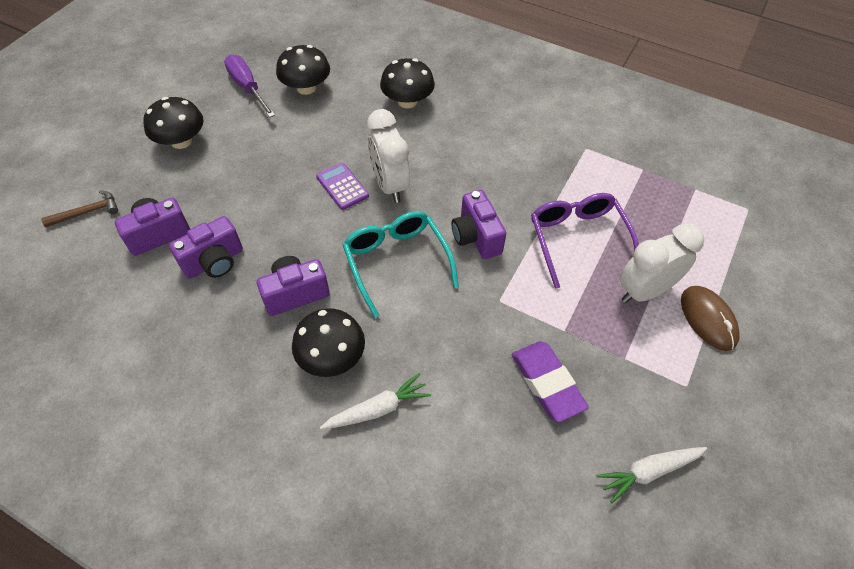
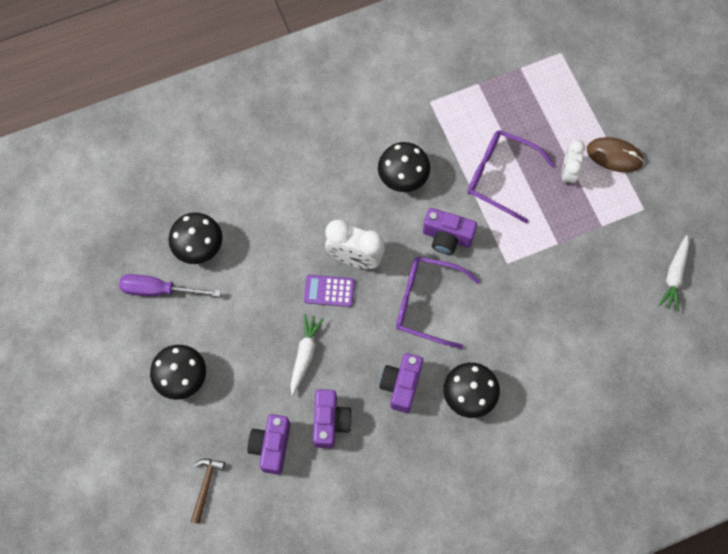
camera: 50 degrees left, 15 degrees up
white carrot [320,373,431,429] -> white carrot moved to [290,314,324,395]
turquoise glasses [343,211,459,318] -> purple glasses [396,256,480,349]
black mushroom [380,58,435,108] -> black mushroom moved to [378,142,430,192]
purple eraser [512,341,589,422] -> none
white clock [620,223,704,303] -> white clock [562,140,585,186], size x0.64

